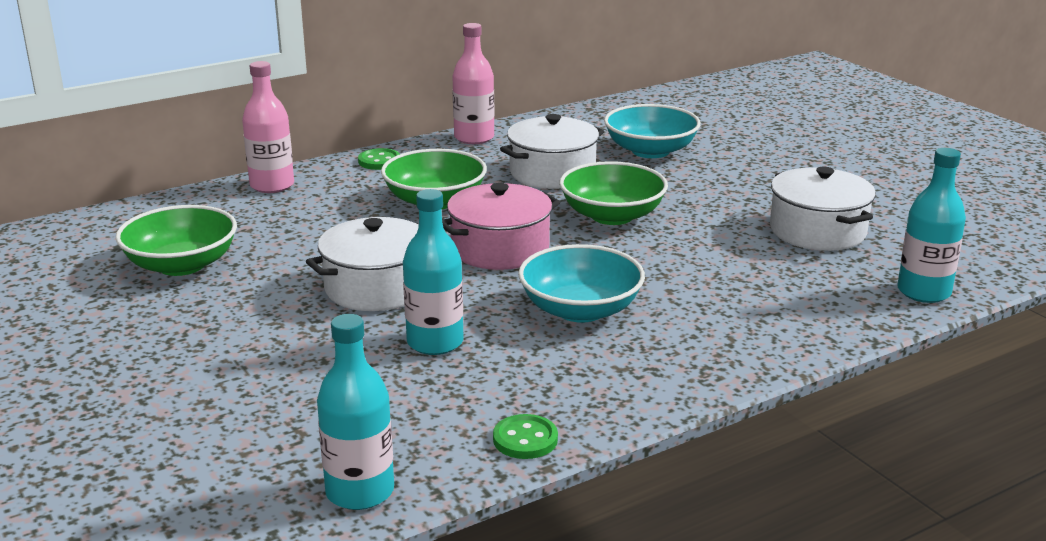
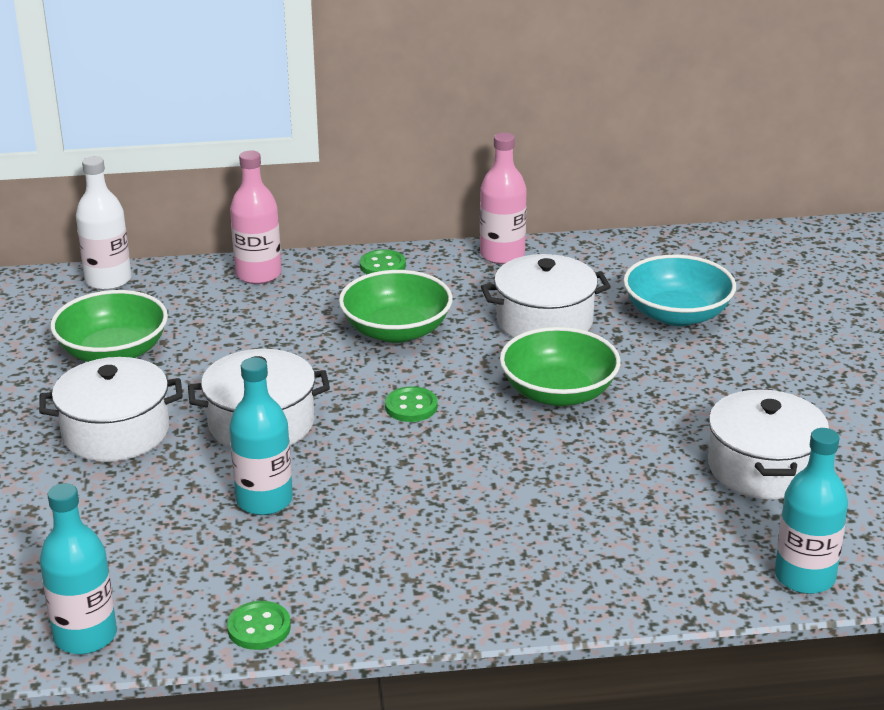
camera: 25 degrees right, 5 degrees up
pink pot [442,183,560,270] -> green button [385,386,438,422]
turquoise bowl [518,244,645,323] -> none
none -> white pot [39,357,183,462]
none -> white bottle [76,156,132,290]

